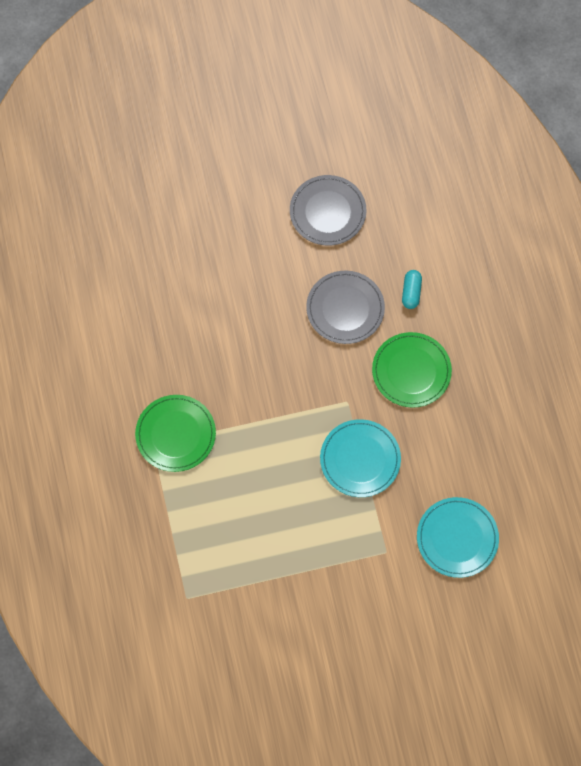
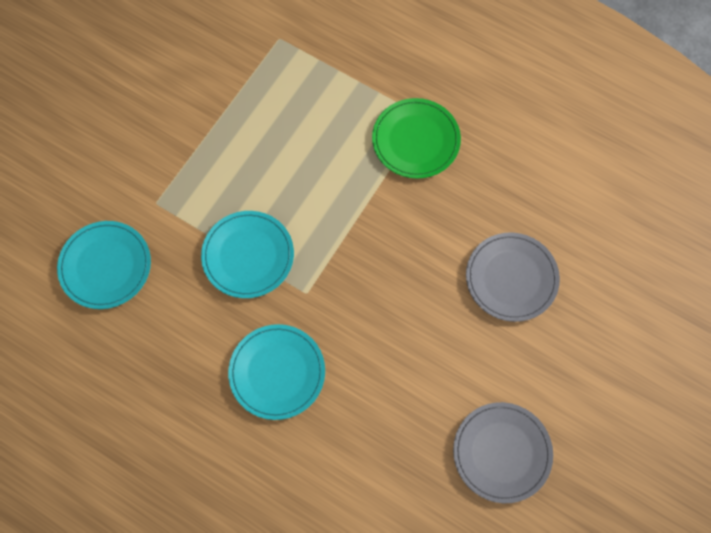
camera: 135 degrees right, 0 degrees up
grey plate [306,271,385,344] -> grey plate moved to [466,232,560,322]
green plate [372,332,452,408] -> turquoise plate [228,324,325,420]
turquoise capsule [402,270,422,309] -> none

